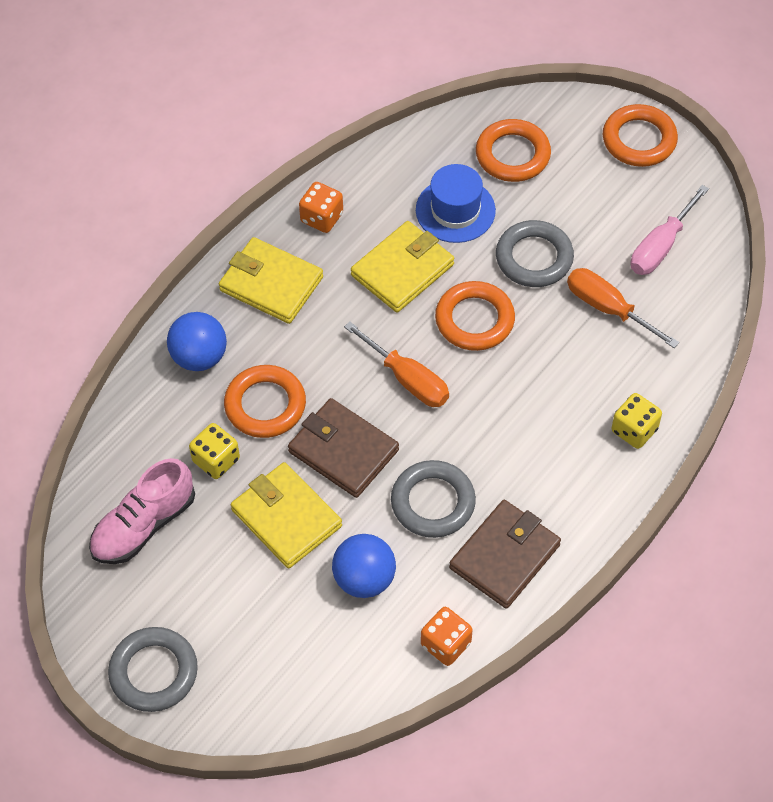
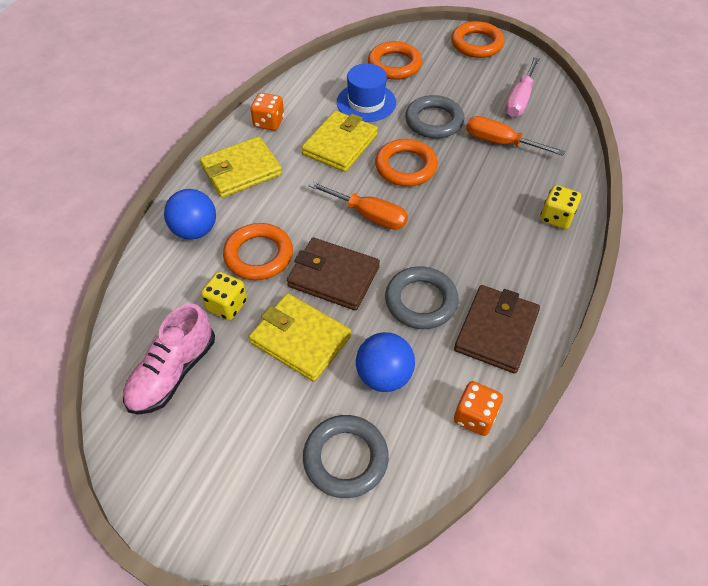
camera: 15 degrees left, 5 degrees down
grey ring [108,627,198,712] -> grey ring moved to [303,415,389,498]
yellow wallet [219,237,323,324] -> yellow wallet turned 45 degrees counterclockwise [200,136,282,198]

